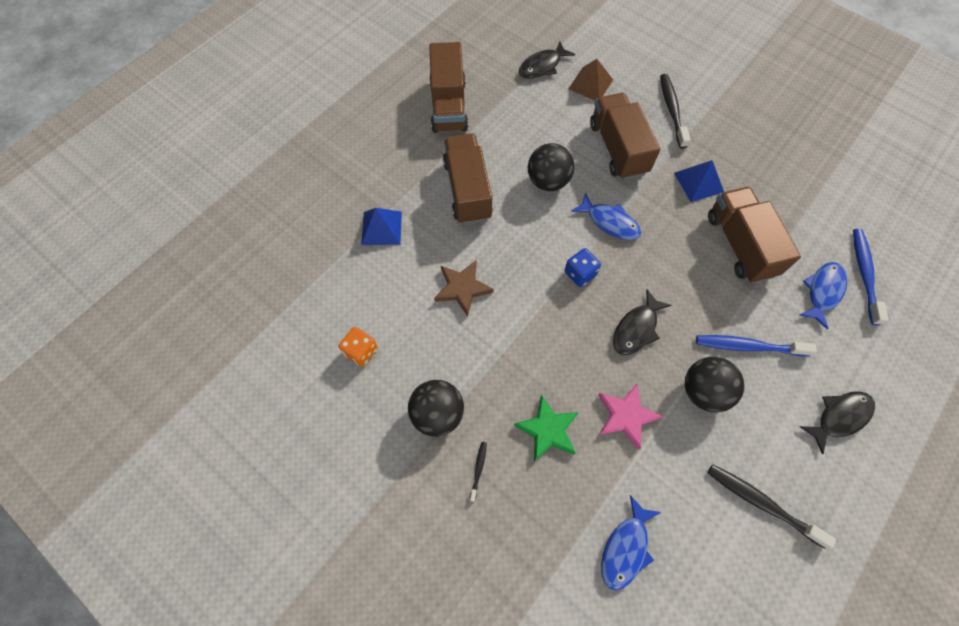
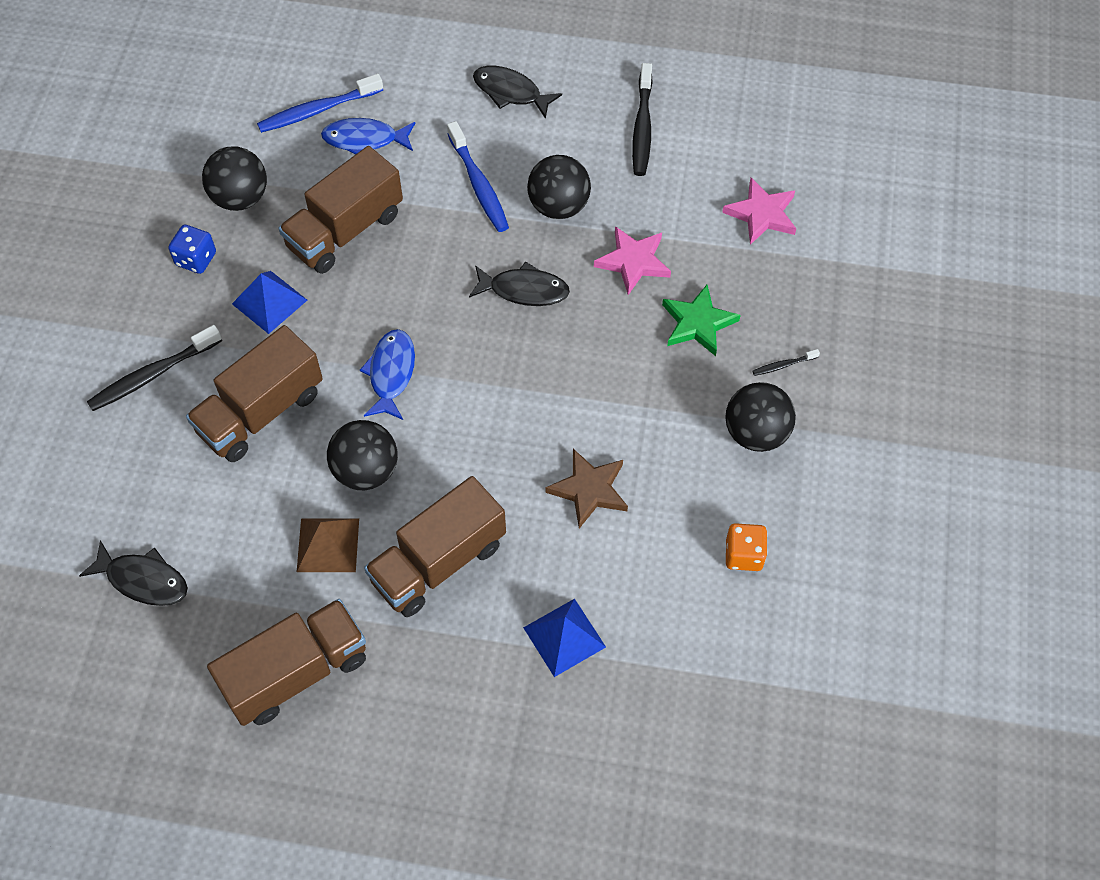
camera: 120 degrees left, 5 degrees down
blue dice [565,248,601,287] -> blue dice moved to [168,225,216,274]
brown pyramid [568,59,613,100] -> brown pyramid moved to [297,518,359,572]
blue fish [601,495,661,590] -> pink star [722,178,796,245]
none -> black ball [202,146,267,211]

